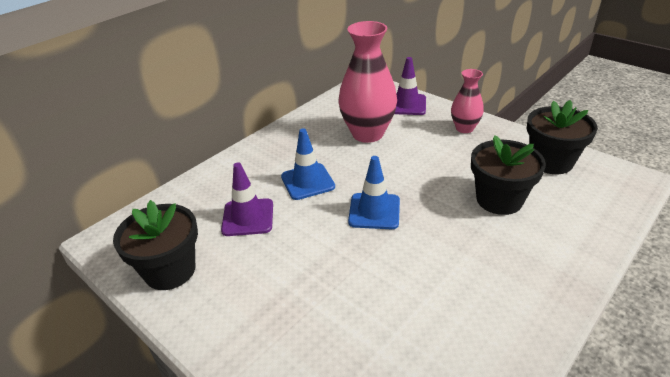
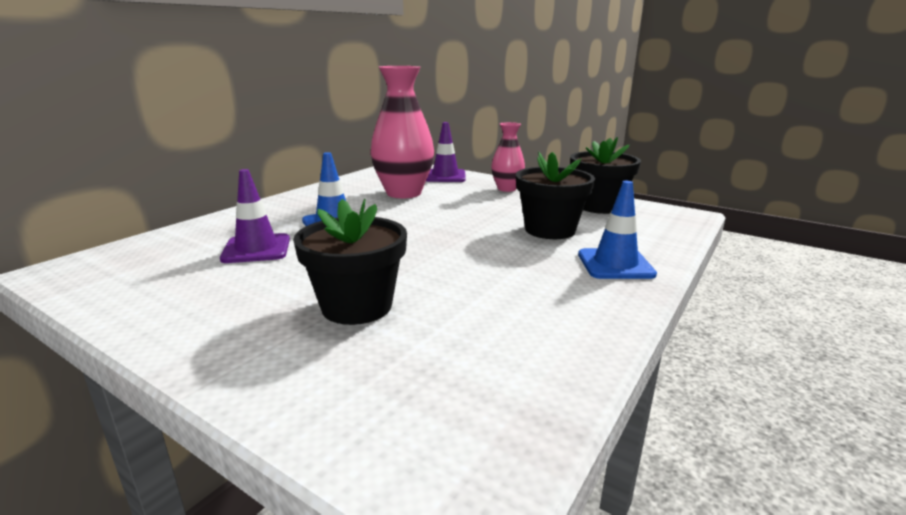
camera: 10 degrees left, 15 degrees down
black flower pot [113,200,198,290] -> black flower pot moved to [293,199,407,325]
blue traffic cone [348,156,400,229] -> blue traffic cone moved to [578,181,657,279]

